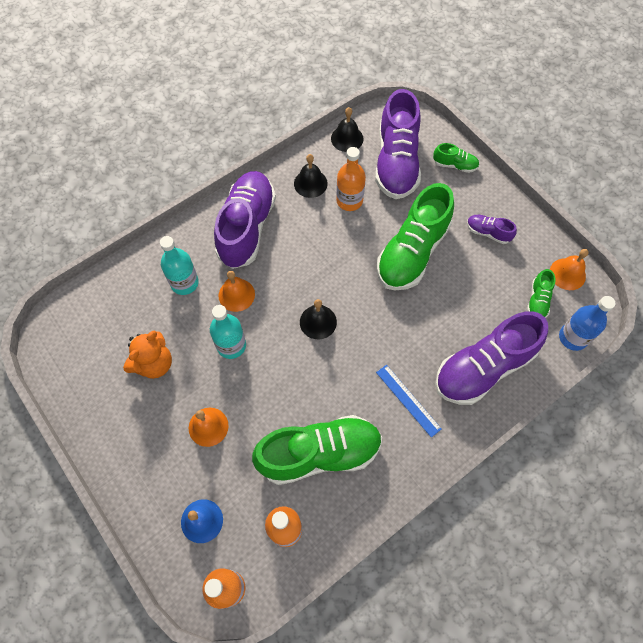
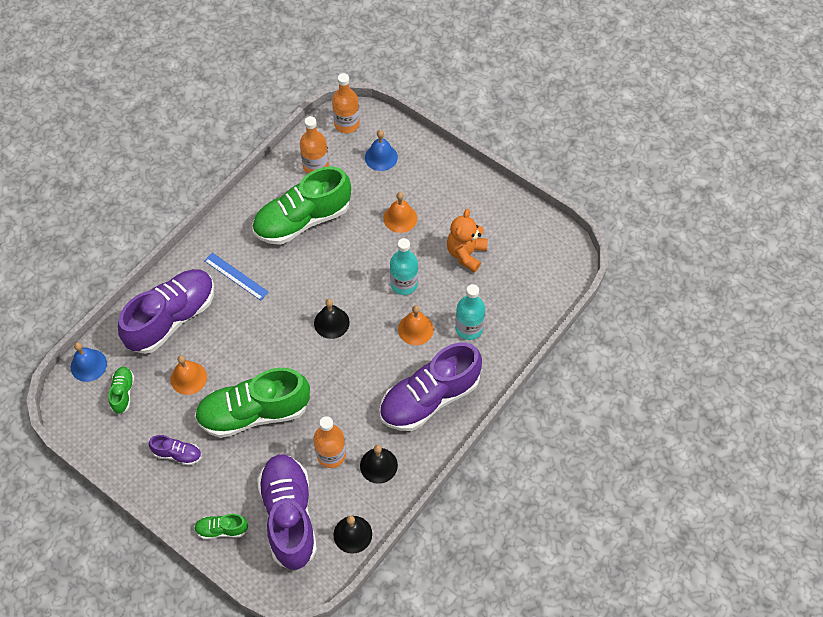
camera: 165 degrees right, 5 degrees down
purple shoe [214,171,276,269] -> purple shoe turned 60 degrees clockwise [379,342,482,431]
green shoe [377,183,454,291] -> green shoe turned 120 degrees counterclockwise [195,368,310,438]
orange bell [550,249,589,290] -> orange bell moved to [171,355,207,395]
blue bottle [559,296,616,351] -> blue bell [71,342,107,382]

